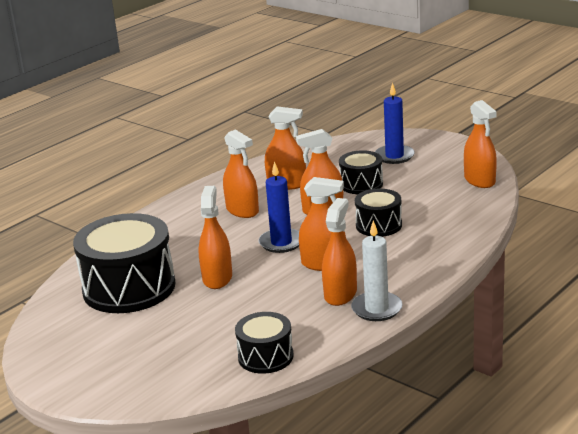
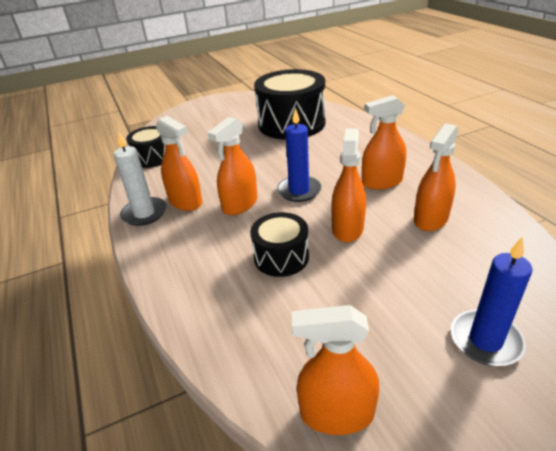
camera: 115 degrees right, 10 degrees up
orange spray bottle [198,186,232,289] -> none
black drum [339,150,383,194] -> none

